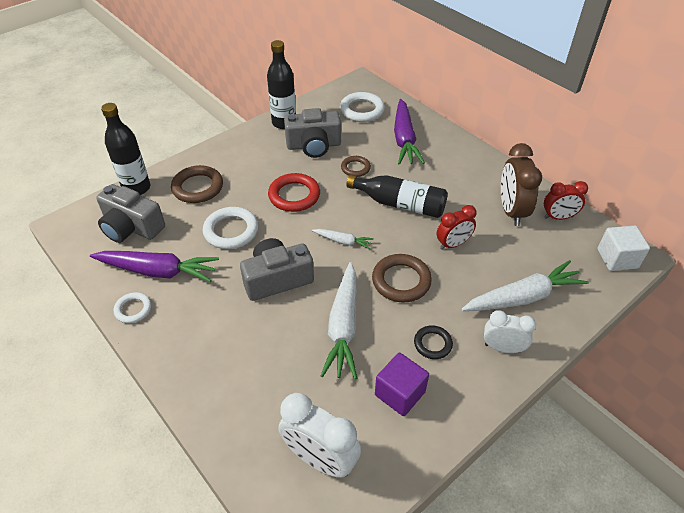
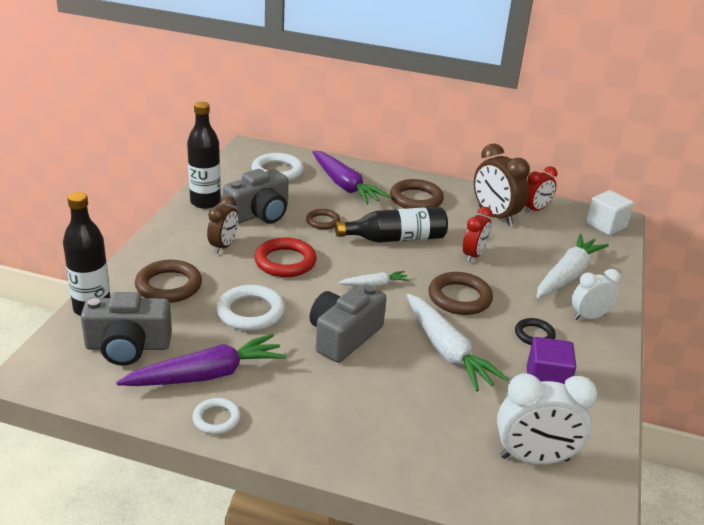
camera: 35 degrees left, 15 degrees down
none -> brown clock [207,196,239,254]
none -> brown ring [390,179,444,209]

